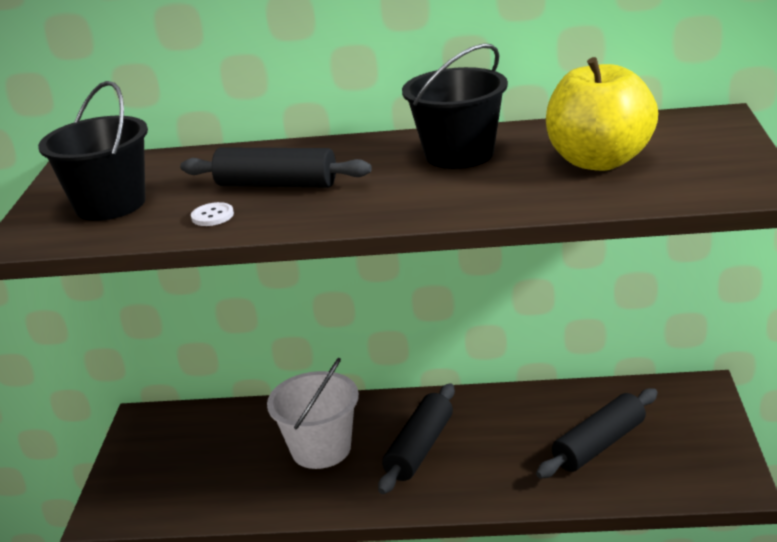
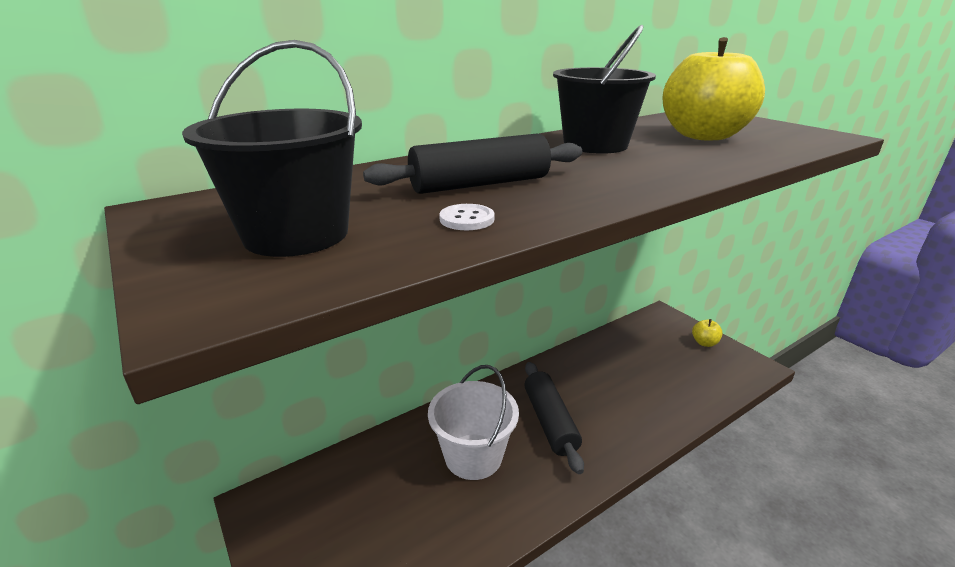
camera: 40 degrees left, 0 degrees up
black rolling pin [536,388,658,479] -> none
none -> yellow apple [692,319,723,347]

